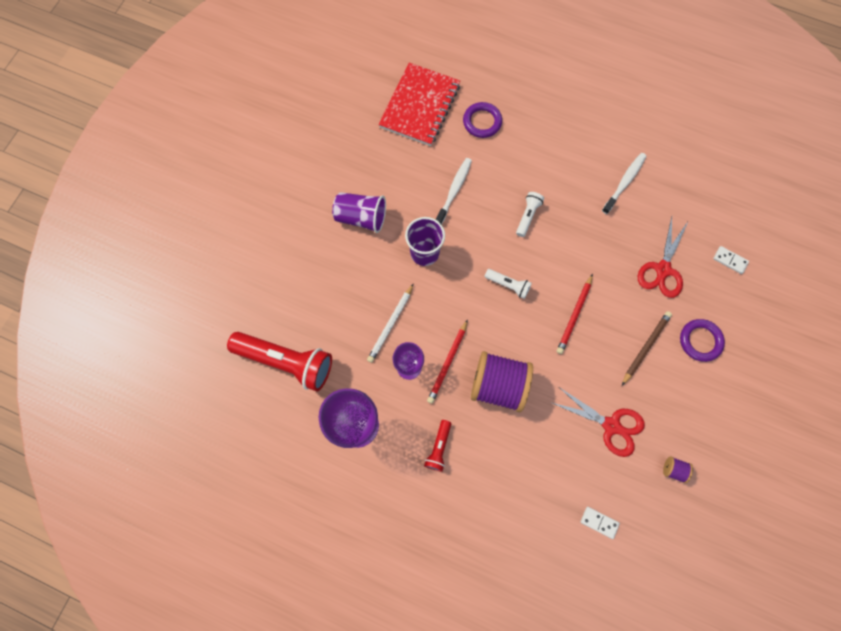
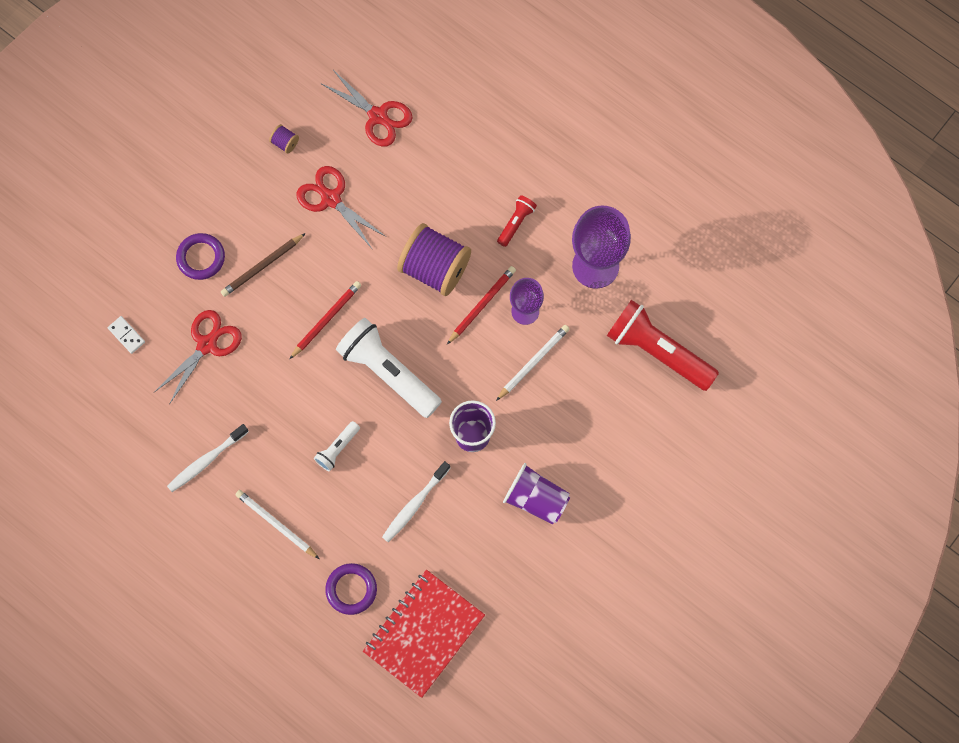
camera: 165 degrees left, 0 degrees up
white flashlight [484,269,532,299] -> white flashlight [336,318,442,418], size x2.13
white domino [580,507,620,539] -> red scissors [320,70,413,147]
none -> white pencil [235,490,319,559]

